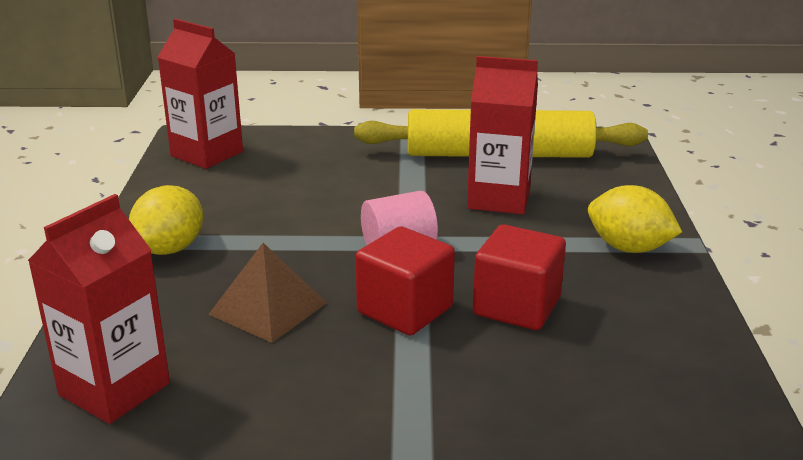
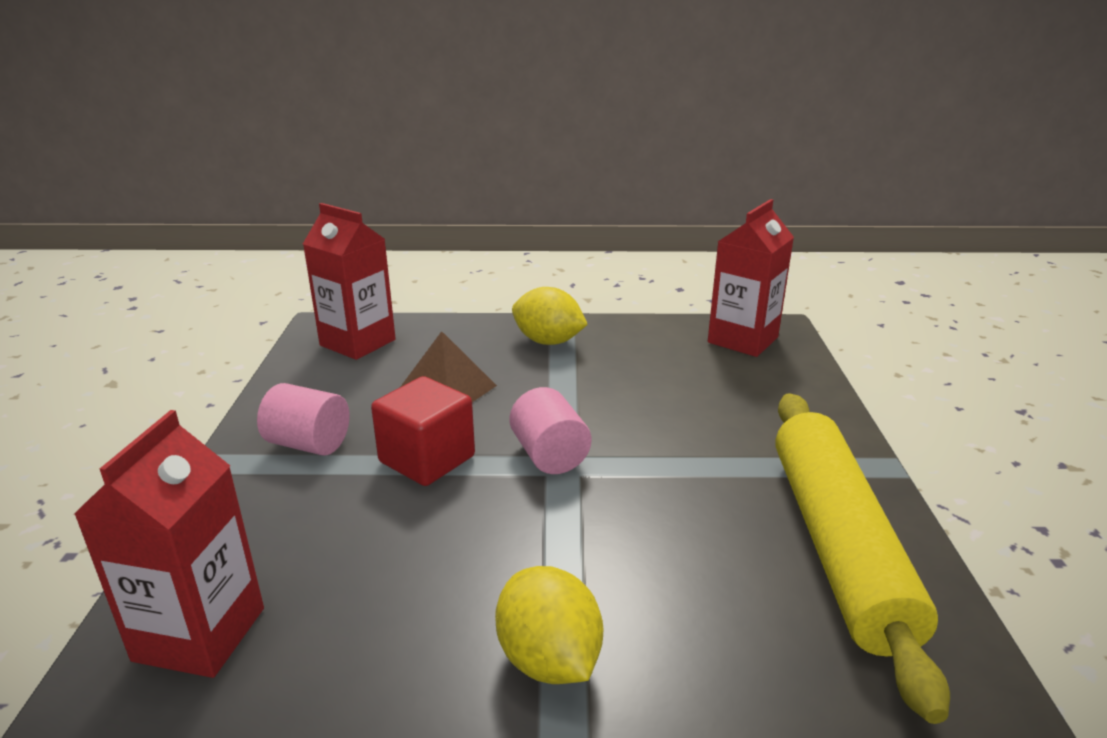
camera: 90 degrees right, 0 degrees up
red carton [467,56,538,214] -> red carton moved to [74,410,264,678]
red cube [473,224,566,330] -> none
yellow lemon [588,185,682,253] -> yellow lemon turned 60 degrees counterclockwise [495,566,603,684]
none -> pink cylinder [257,383,349,456]

